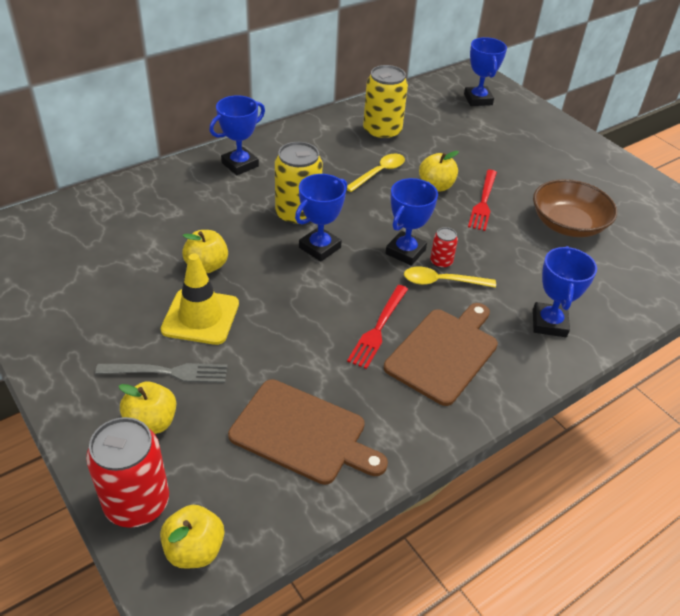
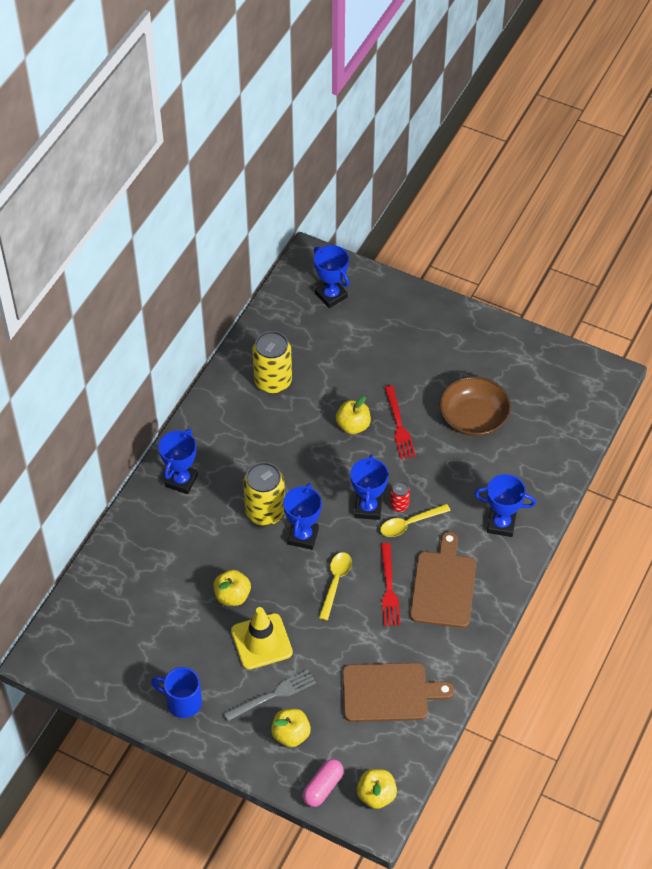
camera: 25 degrees left, 10 degrees up
red can [86,417,169,528] -> pink capsule [302,759,344,807]
yellow spoon [347,153,405,192] -> yellow spoon moved to [319,552,352,620]
blue trophy [533,246,597,337] -> blue trophy turned 60 degrees counterclockwise [475,474,536,537]
none -> blue mug [151,667,202,718]

